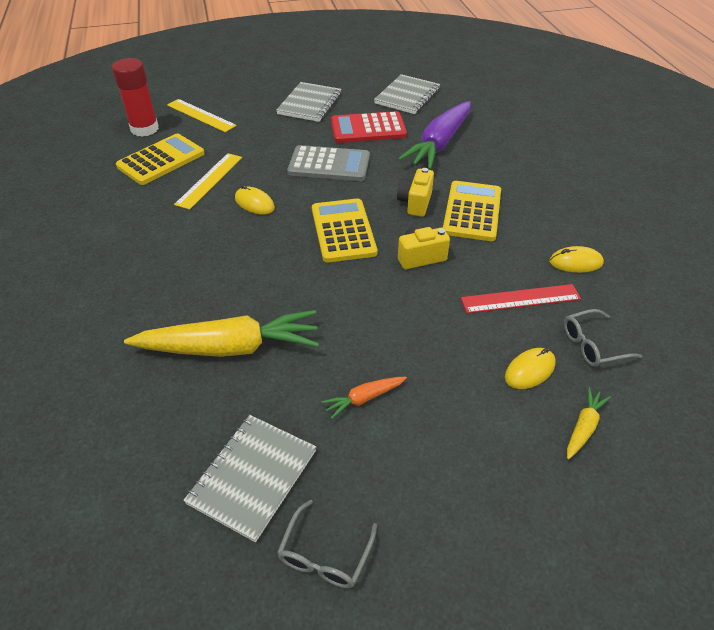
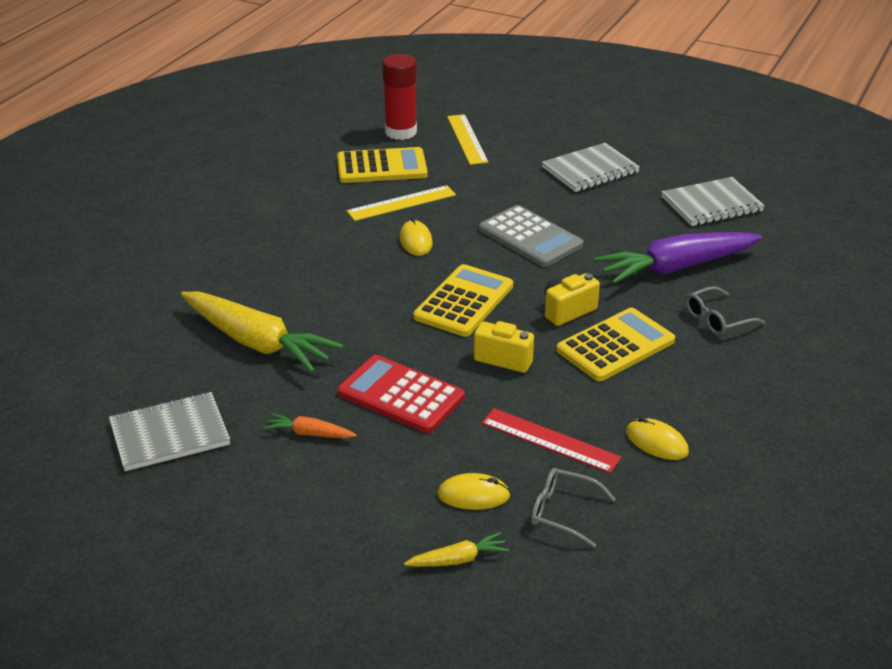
camera: 40 degrees right, 10 degrees down
grey glasses [277,499,377,589] -> grey glasses moved to [686,286,765,336]
red calculator [331,111,407,143] -> red calculator moved to [337,355,465,433]

